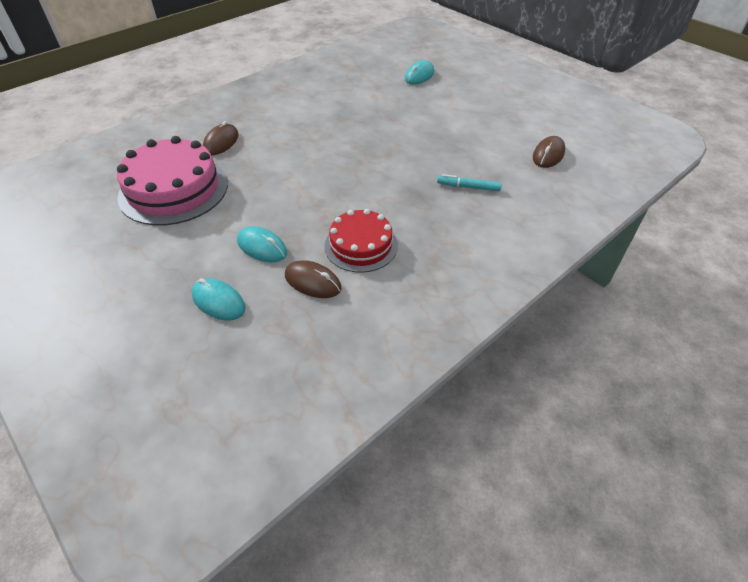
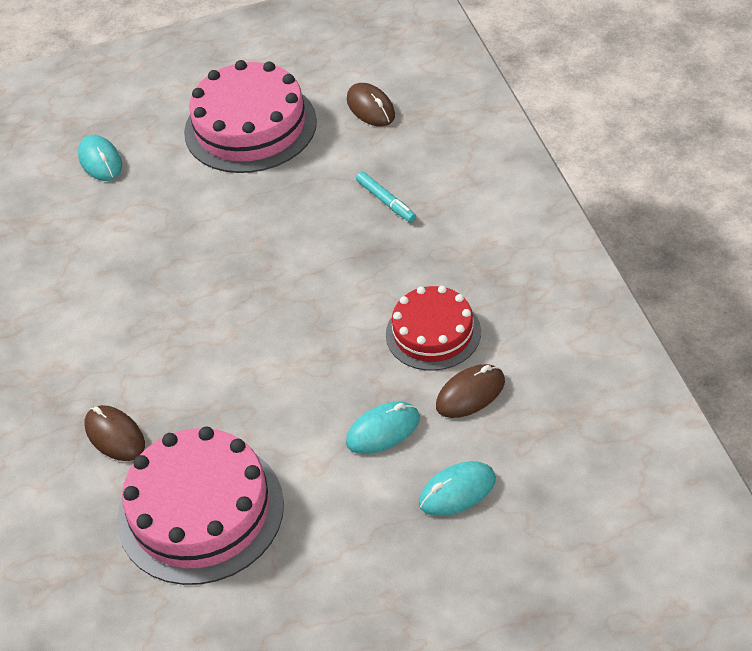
camera: 60 degrees left, 0 degrees up
turquoise marker [437,174,502,191] -> turquoise marker turned 75 degrees counterclockwise [356,172,416,223]
none -> pink cake [184,60,317,173]

